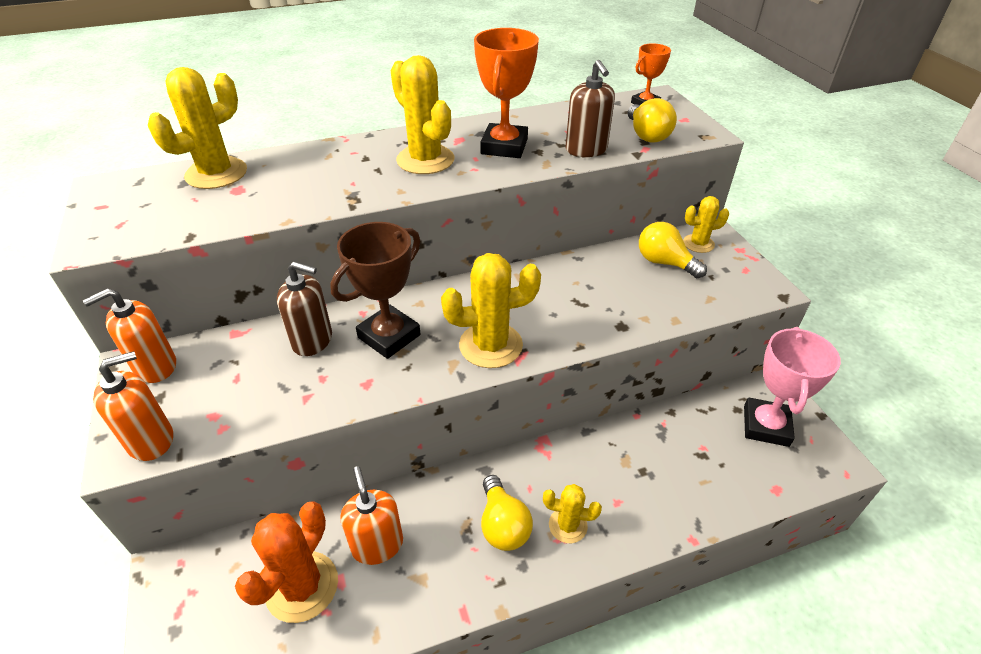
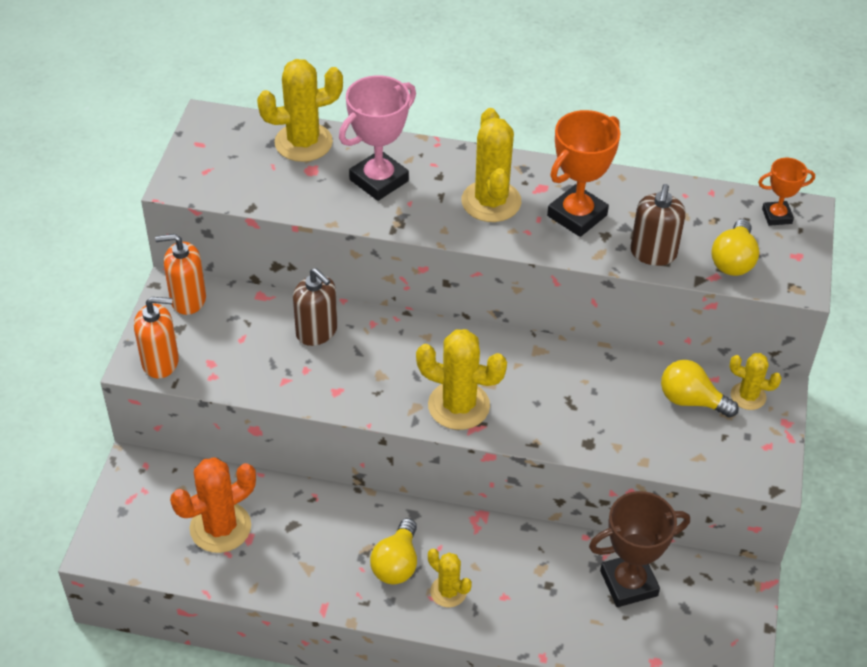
camera: 30 degrees right, 5 degrees up
brown trophy [330,222,421,359] -> brown trophy moved to [589,491,690,607]
orange soap dispenser [341,466,403,565] -> none
yellow light bulb [639,222,707,278] -> yellow light bulb turned 45 degrees counterclockwise [661,360,739,417]
pink trophy [744,327,841,447] -> pink trophy moved to [339,75,416,201]

